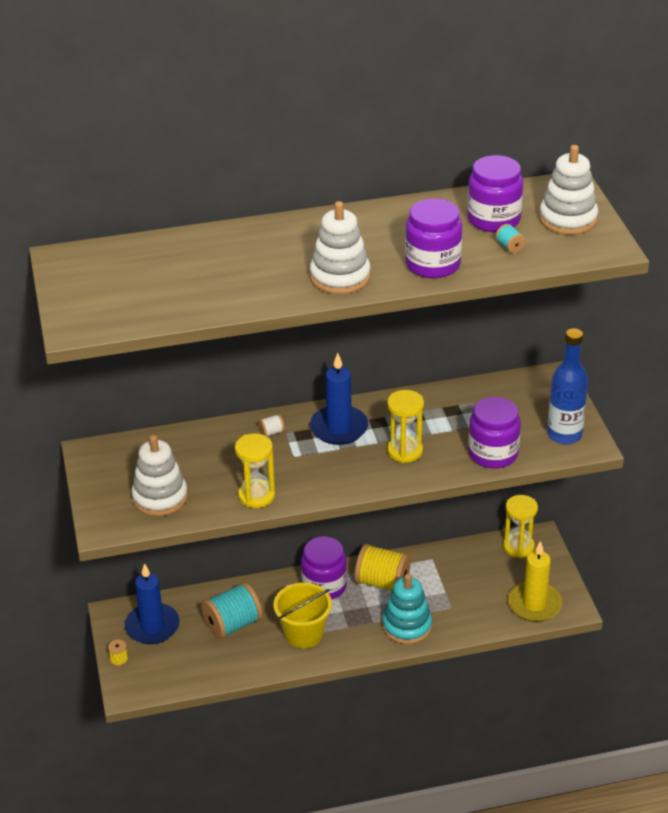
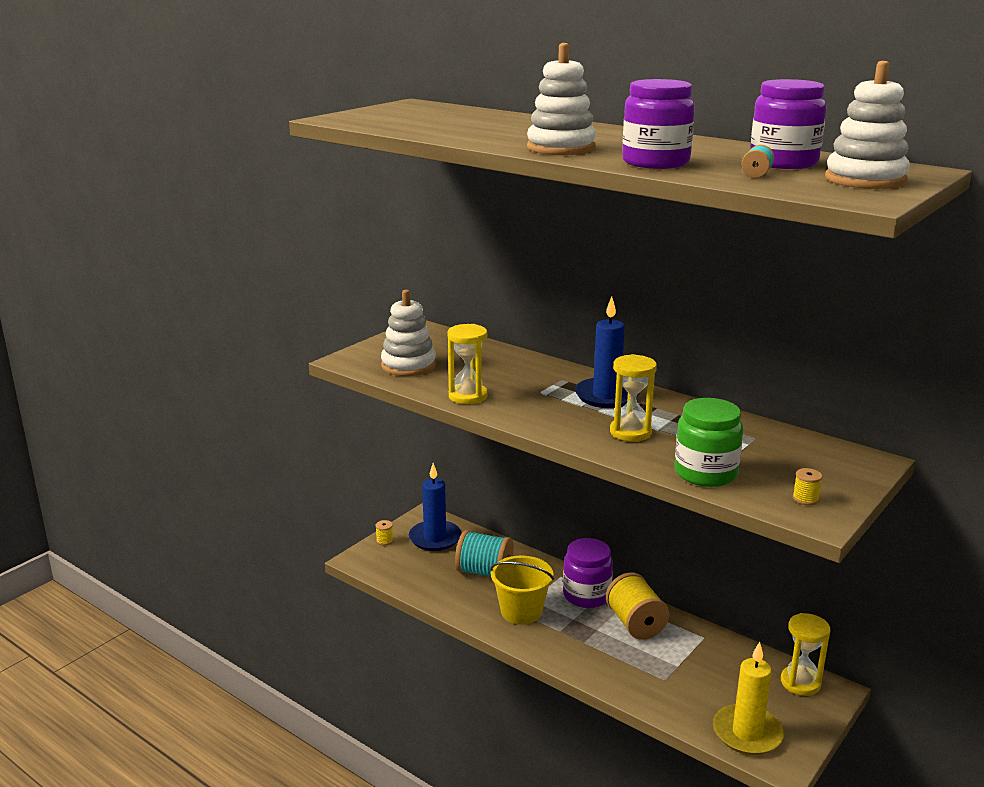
camera: 50 degrees right, 15 degrees down
white spool [258,414,285,436] -> none
turquoise stacking toy [382,574,432,644] -> none
purple jar [468,397,521,469] -> green jar [675,398,743,487]
blue bottle [547,328,588,444] -> yellow spool [793,468,822,505]

